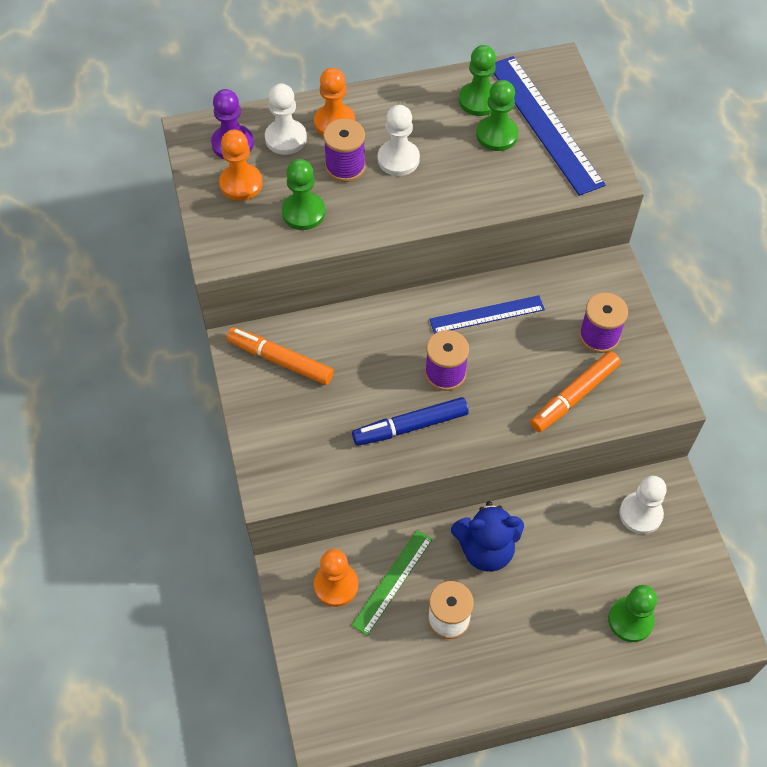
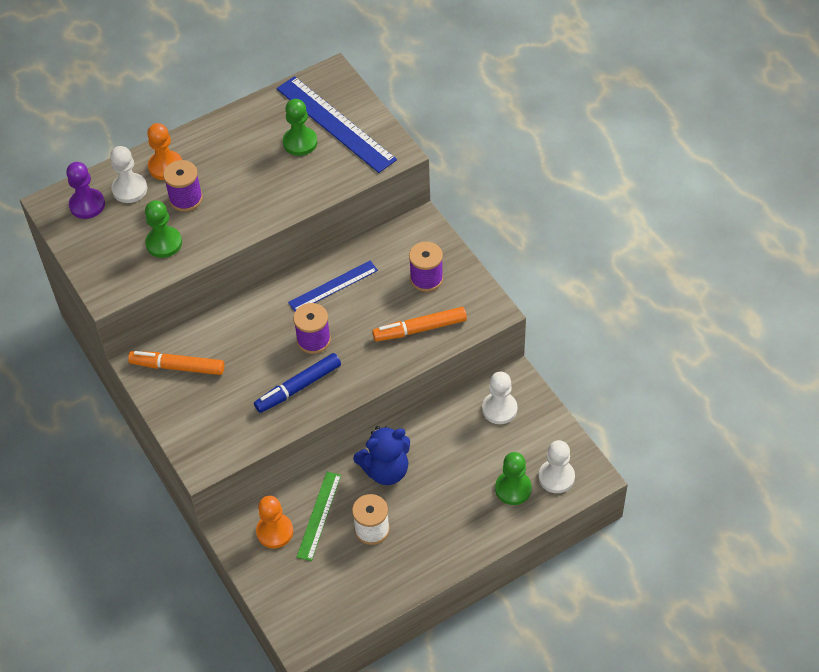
camera: 15 degrees left, 5 degrees down
orange pawn [219,130,263,201] -> none
white pawn [378,105,420,176] -> white pawn moved to [538,440,575,493]
green pawn [459,45,496,116] -> none
orange marker [530,351,621,432] -> orange marker turned 45 degrees clockwise [372,307,467,341]

